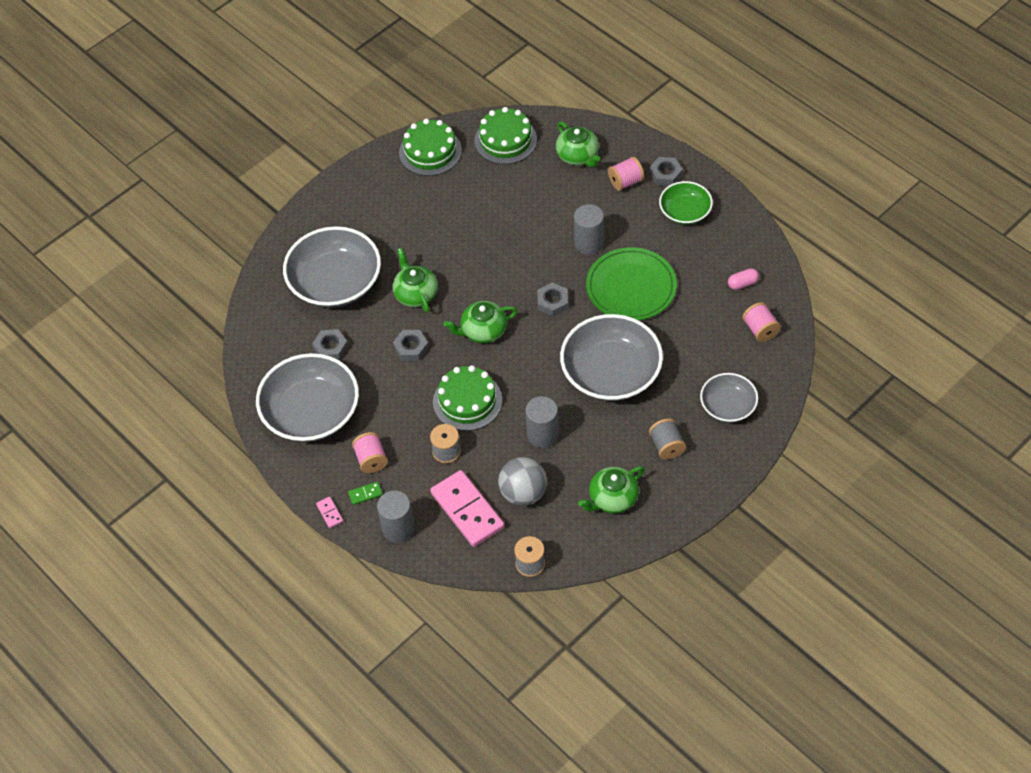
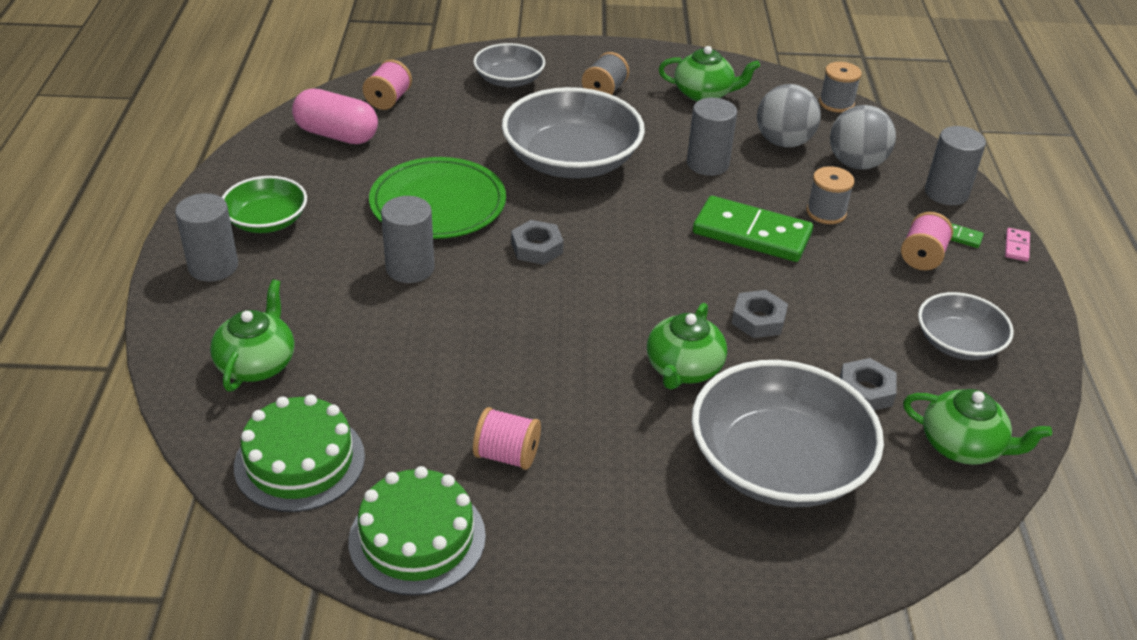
camera: 140 degrees left, 15 degrees down
grey bowl [256,353,359,442] -> grey bowl [918,292,1014,360], size x0.56
pink domino [430,470,504,547] -> grey ball [830,105,896,170]
green cake [433,365,502,431] -> green domino [693,196,813,262]
green teapot [444,301,518,343] -> green teapot moved to [903,389,1052,465]
pink spool [608,157,644,191] -> pink spool moved to [473,407,541,470]
grey nut [649,157,683,186] -> grey cylinder [175,193,238,282]
pink capsule [728,268,759,290] -> pink capsule [292,89,378,144], size x1.97

